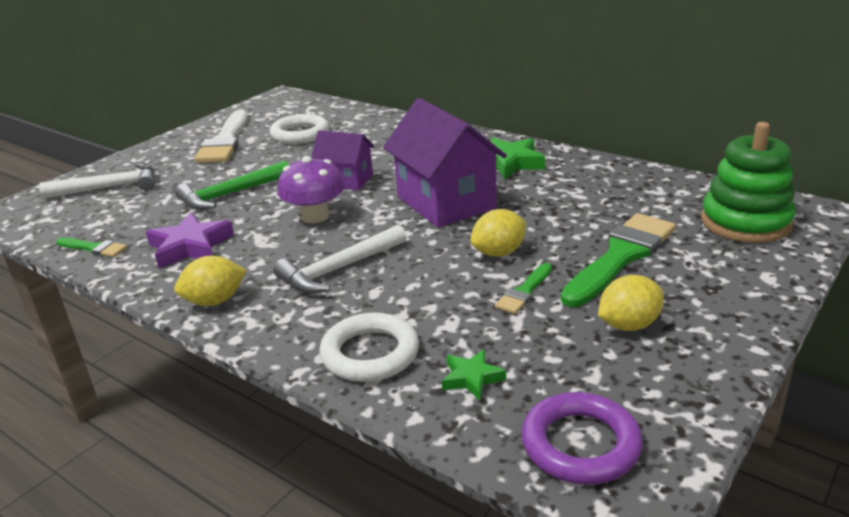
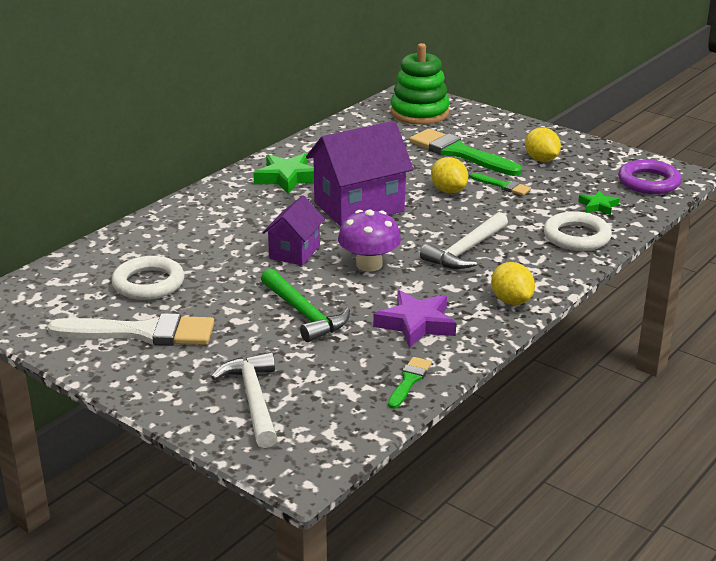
camera: 90 degrees left, 0 degrees up
white hammer [273,225,406,293] -> white hammer turned 75 degrees clockwise [420,212,508,269]

